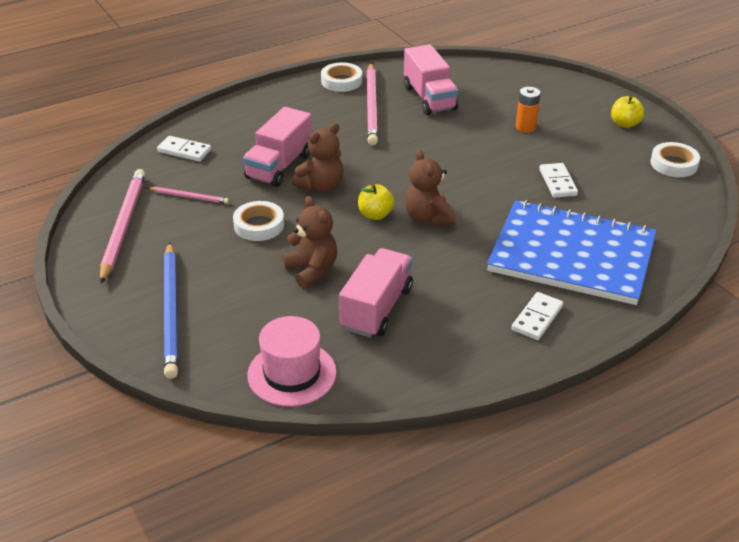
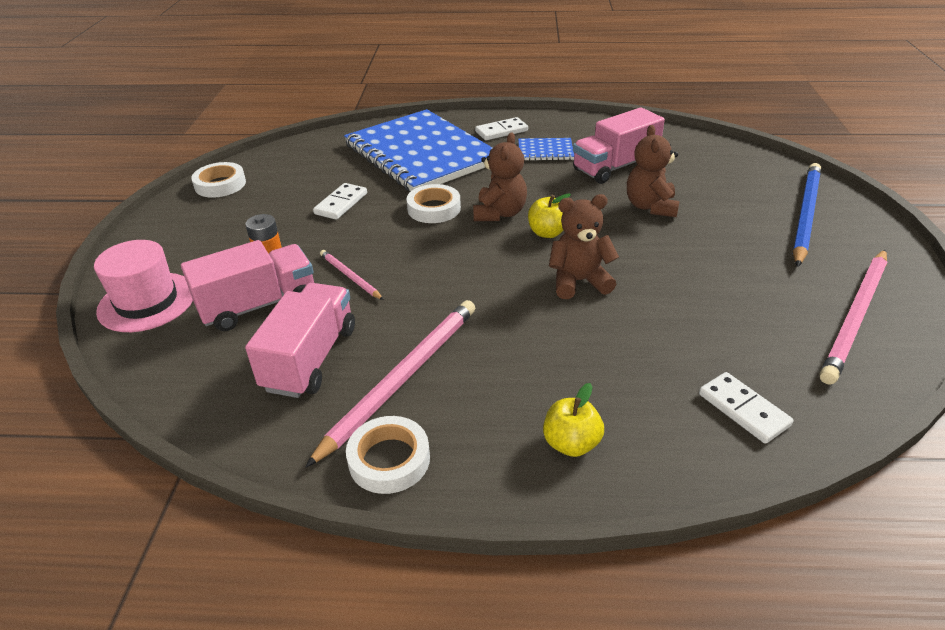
camera: 145 degrees left, 0 degrees up
pink pencil [148,187,229,204] -> pink pencil moved to [320,250,384,300]
white tape [233,201,284,241] -> white tape moved to [406,184,461,223]
pink truck [243,107,312,187] -> pink truck moved to [181,240,314,331]
pink hat [247,316,337,407] -> pink hat moved to [94,240,193,332]
yellow apple [611,96,644,128] -> yellow apple moved to [543,383,604,457]
none -> blue notebook [518,138,574,161]

